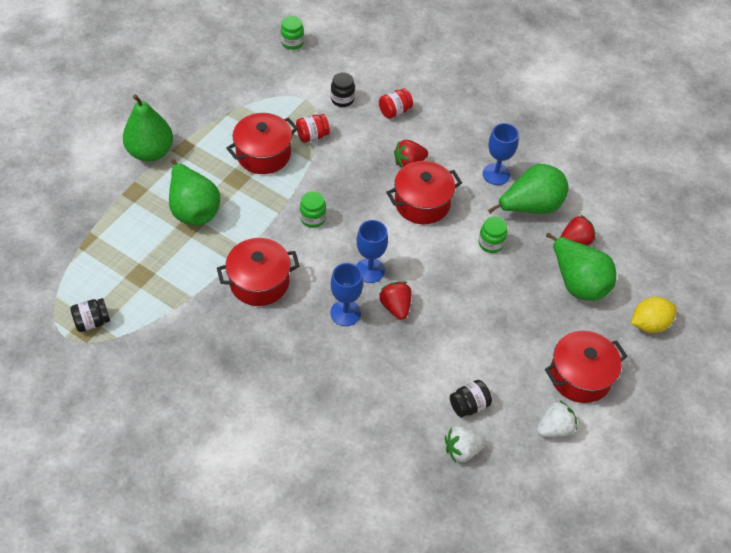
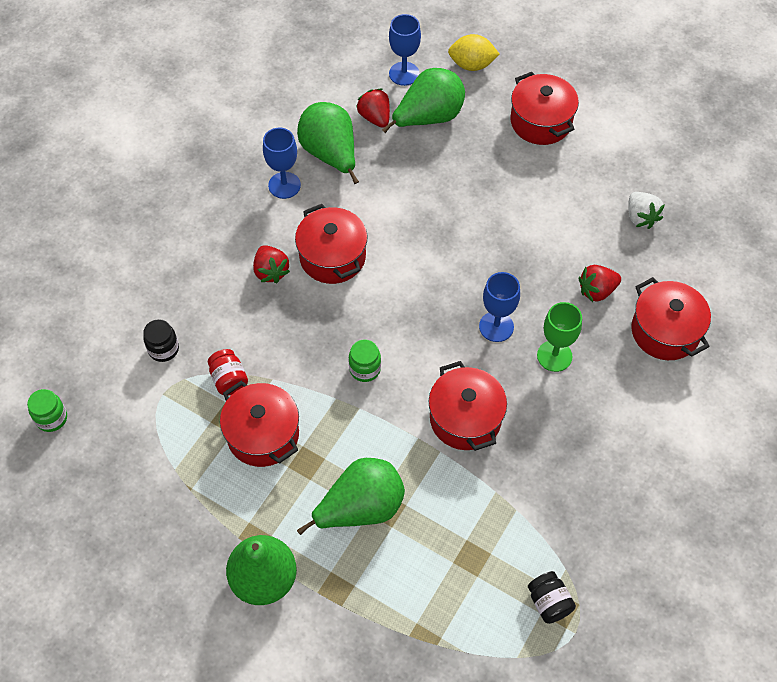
camera: 90 degrees left, 5 degrees up
blue goblet [356,220,388,283] -> blue goblet moved to [389,14,421,86]
red jar [379,88,413,119] -> none
red strawberry [379,282,411,320] -> red strawberry moved to [579,265,621,302]
black jar [450,380,492,417] -> none
green jar [479,217,507,253] -> none
white strawberry [537,401,577,437] -> none
yellow lemon [631,297,677,333] -> yellow lemon turned 60 degrees counterclockwise [448,34,500,71]
none -> green goblet [537,302,582,372]
none -> red pot [631,277,711,360]

